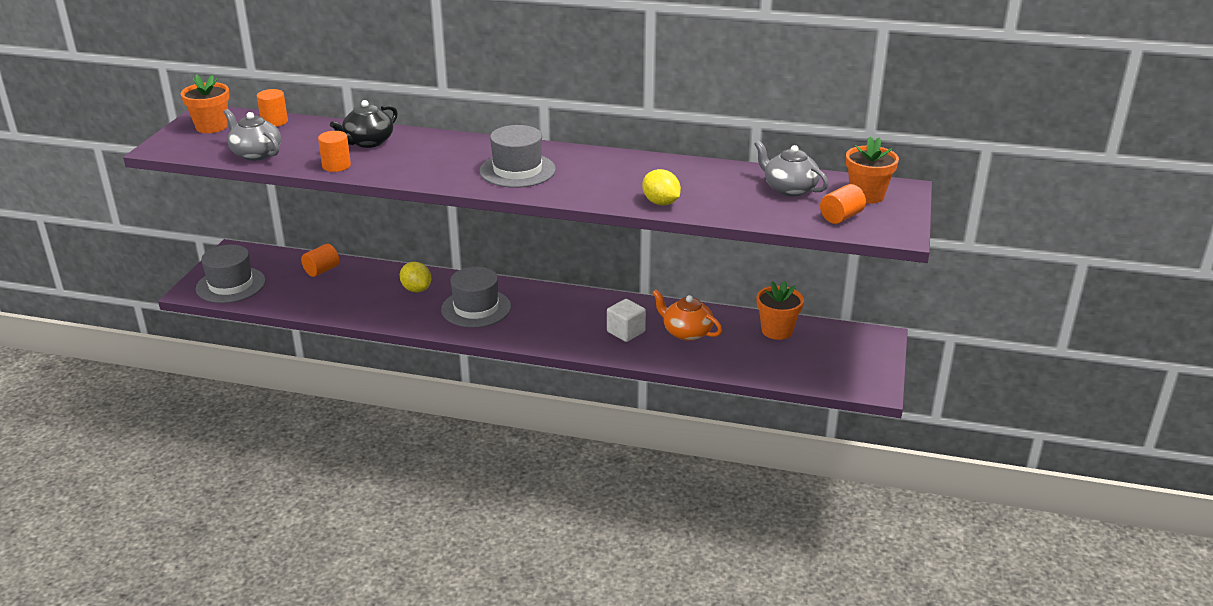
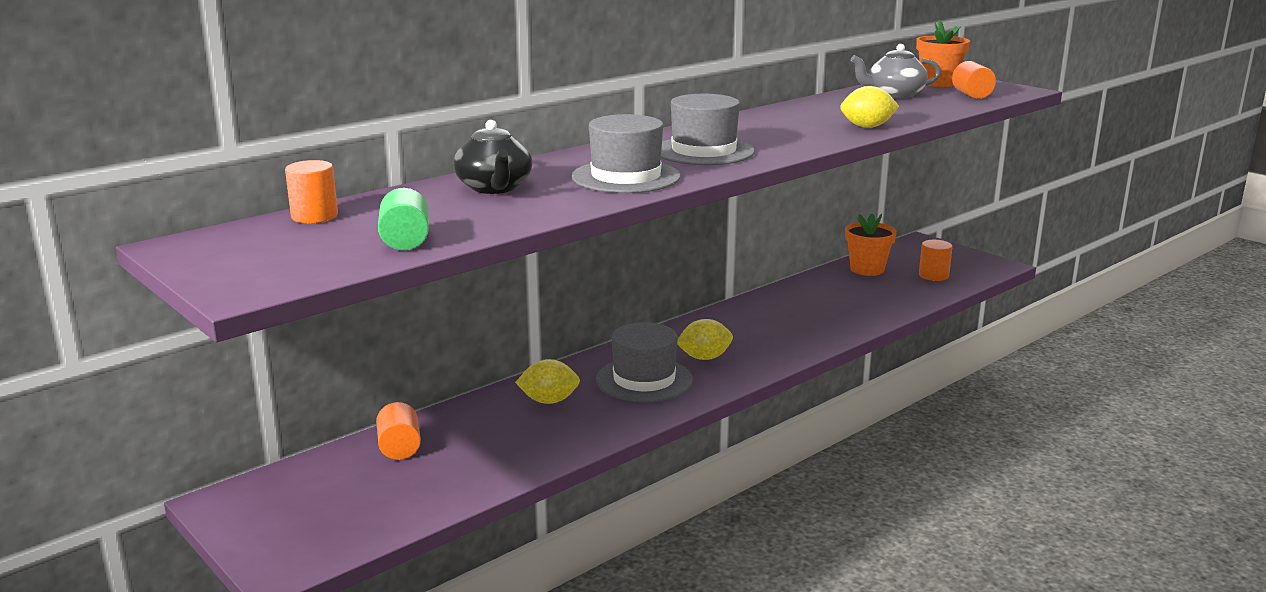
camera: 55 degrees left, 10 degrees down
orange flower pot [180,74,230,133] -> none
grey hat [196,245,266,303] -> grey hat moved to [571,114,681,193]
grey teapot [224,109,281,161] -> green cylinder [378,188,429,251]
orange cylinder [318,131,351,172] -> orange cylinder moved to [919,240,953,281]
white cube [607,299,646,342] -> none
orange teapot [652,290,722,341] -> none
none -> yellow lemon [677,319,733,360]

